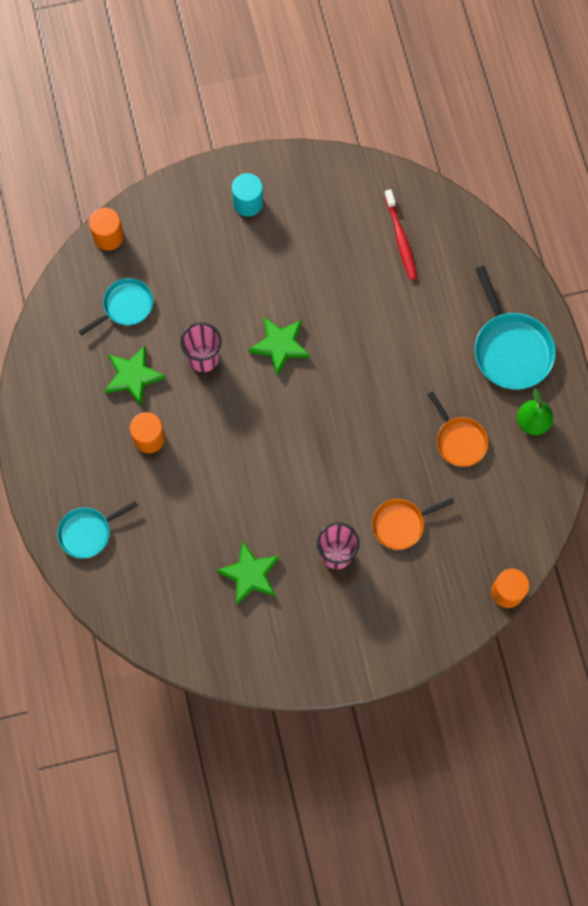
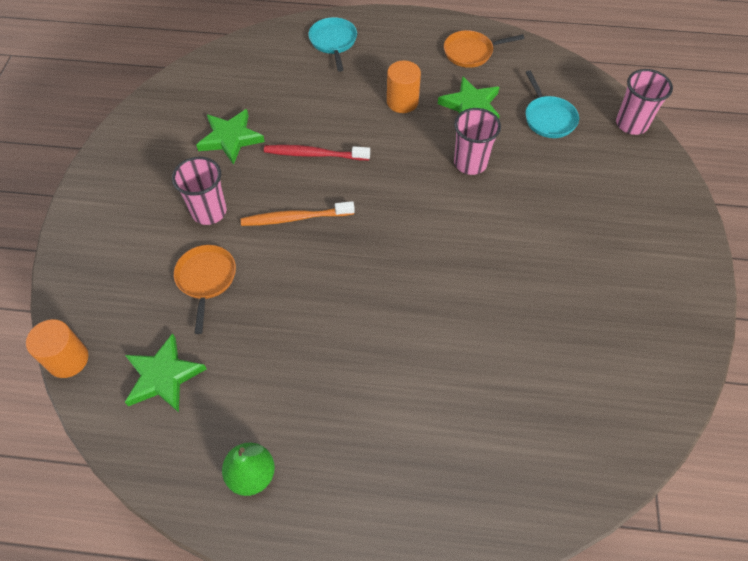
camera: 110 degrees right, 15 degrees down
orange cylinder [89,208,124,251] -> pink cup [616,69,673,135]
turquoise cylinder [232,173,263,216] -> none
green star [248,317,310,376] -> green star moved to [125,333,207,412]
red toothbrush [384,189,417,280] -> red toothbrush moved to [264,145,370,160]
orange pan [428,391,488,467] -> orange pan moved to [444,30,525,68]
turquoise pan [474,266,556,390] -> none
none -> orange toothbrush [241,201,355,226]

